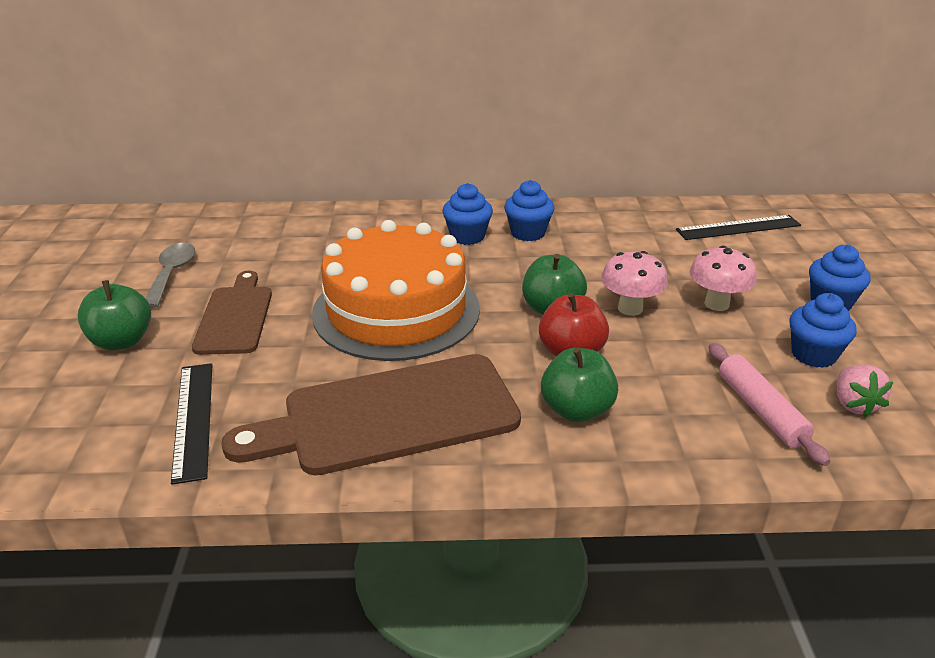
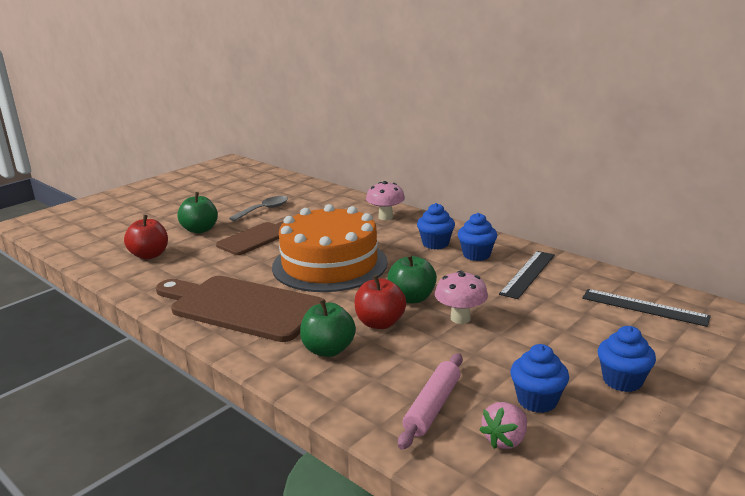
camera: 45 degrees right, 10 degrees down
black ruler [171,363,212,485] -> black ruler moved to [499,251,555,299]
pink mushroom [689,245,757,311] -> pink mushroom moved to [366,181,405,220]
none -> red apple [124,215,168,259]

